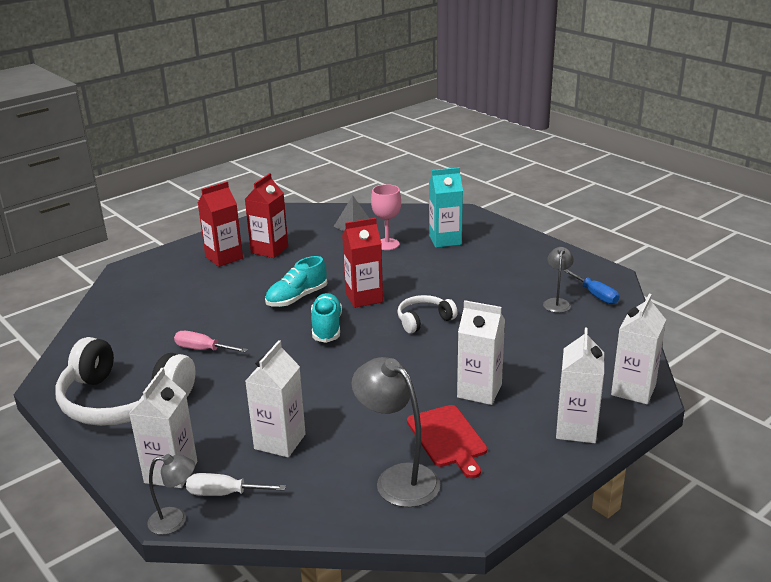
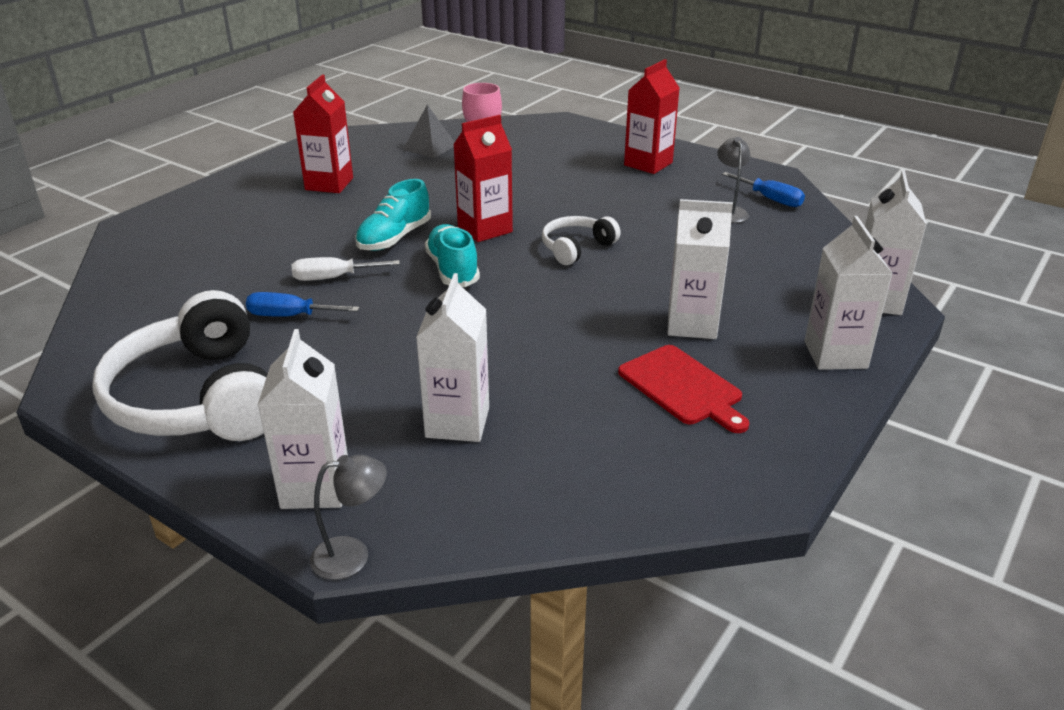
camera: 15 degrees left, 5 degrees up
white headphones [55,337,196,426] -> white headphones turned 60 degrees clockwise [92,290,267,441]
pink screwdriver [174,331,248,352] -> blue screwdriver [246,292,360,317]
white screwdriver [186,473,286,496] -> white screwdriver moved to [292,257,400,281]
red carton [198,182,243,267] -> red carton moved to [624,59,680,174]
grey lamp [352,357,440,507] -> none
turquoise carton [429,167,463,248] -> none

